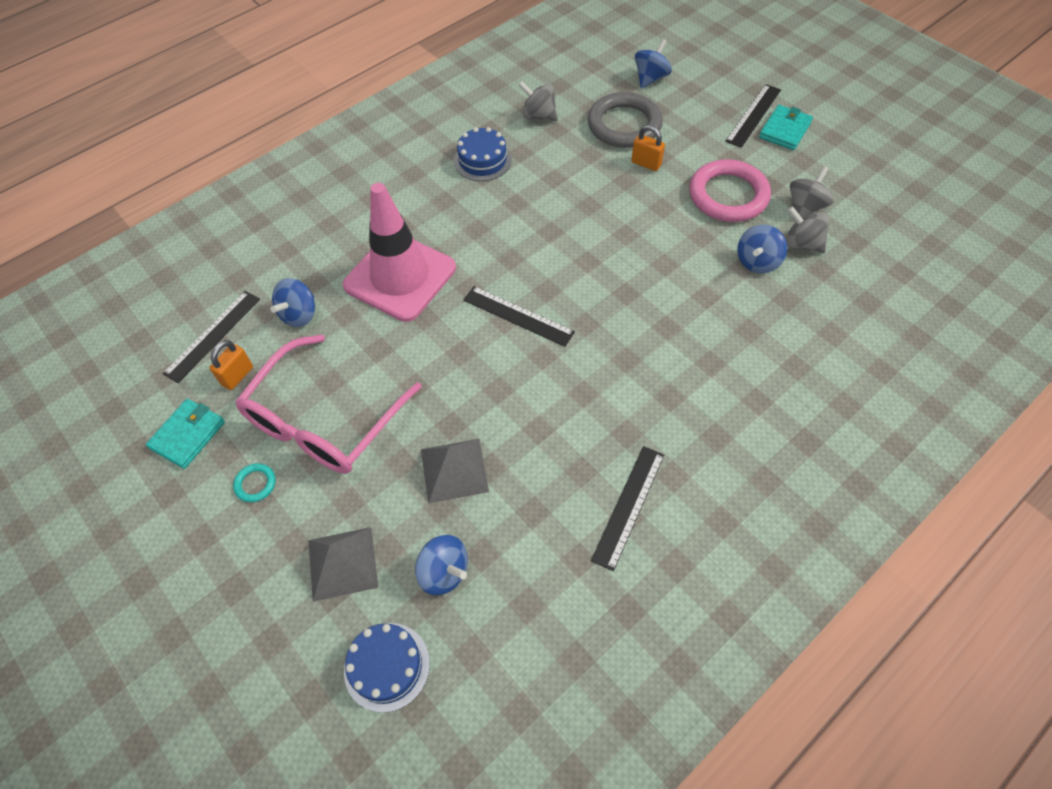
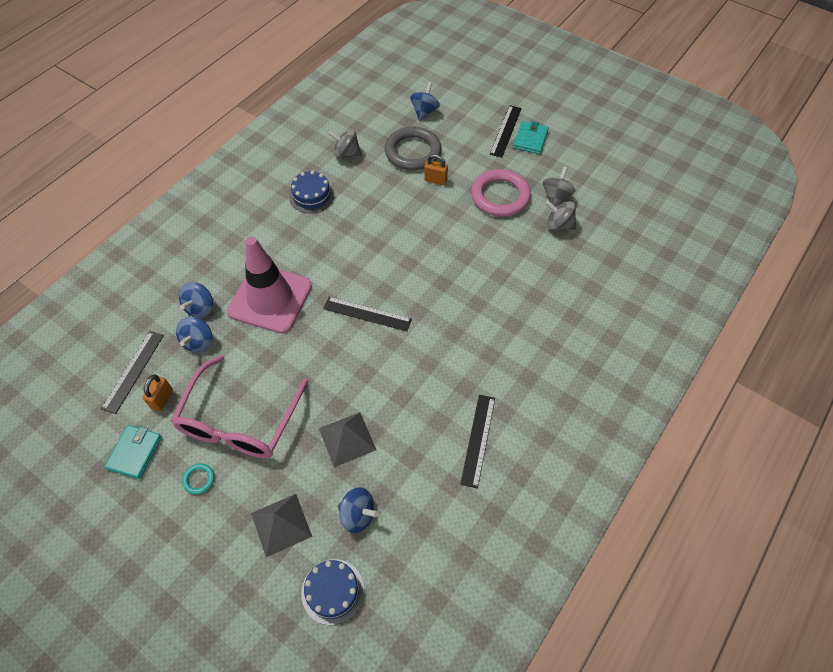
camera: 15 degrees left, 0 degrees up
blue spinning top [737,225,787,274] -> blue spinning top moved to [179,282,213,318]

